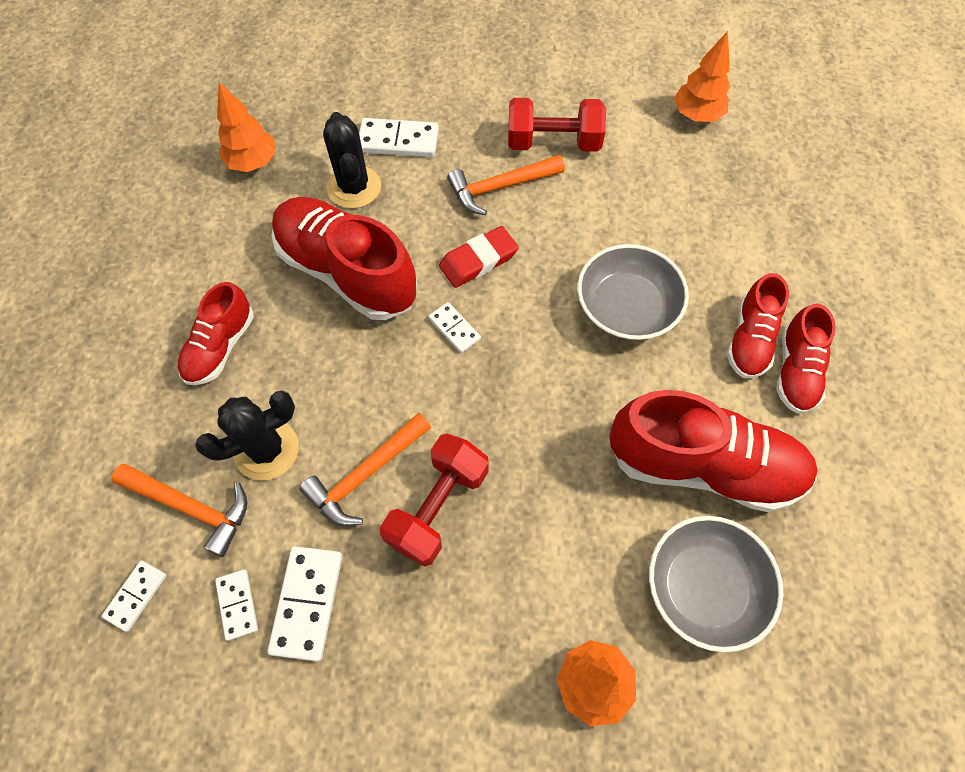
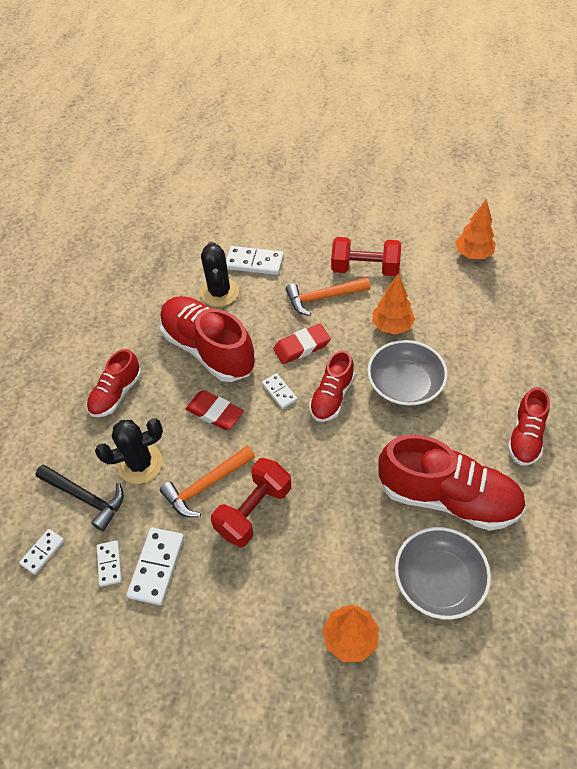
camera: 10 degrees right, 10 degrees down
orange hammer [111,464,247,557] -> black hammer [36,464,124,531]
orange tree [217,82,276,172] -> orange tree moved to [372,274,415,335]
red shoe [727,273,789,378] -> red shoe moved to [309,350,355,422]
none -> red eraser [186,390,244,430]

